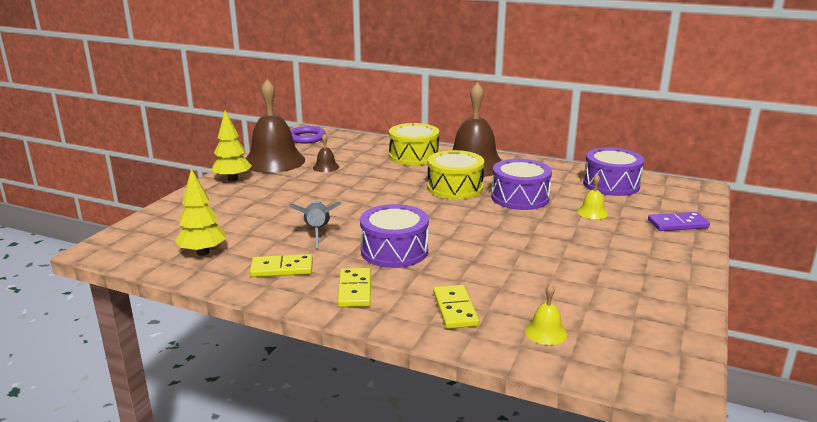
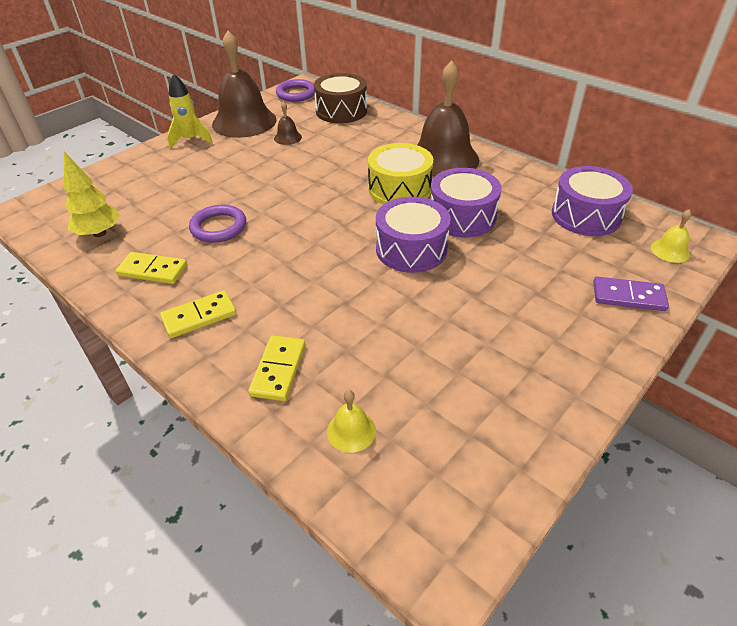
camera: 20 degrees right, 20 degrees up
yellow tree [212,110,252,181] -> yellow rocket [167,73,213,149]
grey rocket [289,201,341,248] -> purple ring [189,205,246,243]
yellow domino [337,268,371,307] -> yellow domino turned 45 degrees clockwise [160,290,237,338]
purple drum [360,204,429,268] -> purple drum moved to [376,197,451,273]
yellow drum [389,123,439,165] -> none
yellow bell [577,174,608,219] -> yellow bell moved to [651,209,691,263]
none -> brown drum [314,73,367,123]

